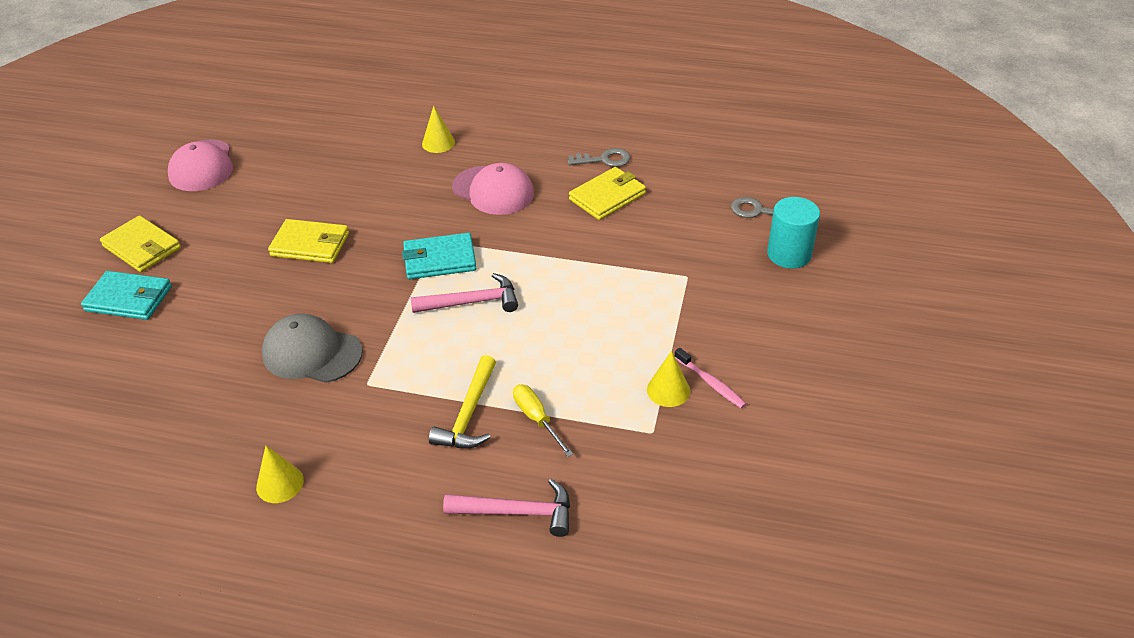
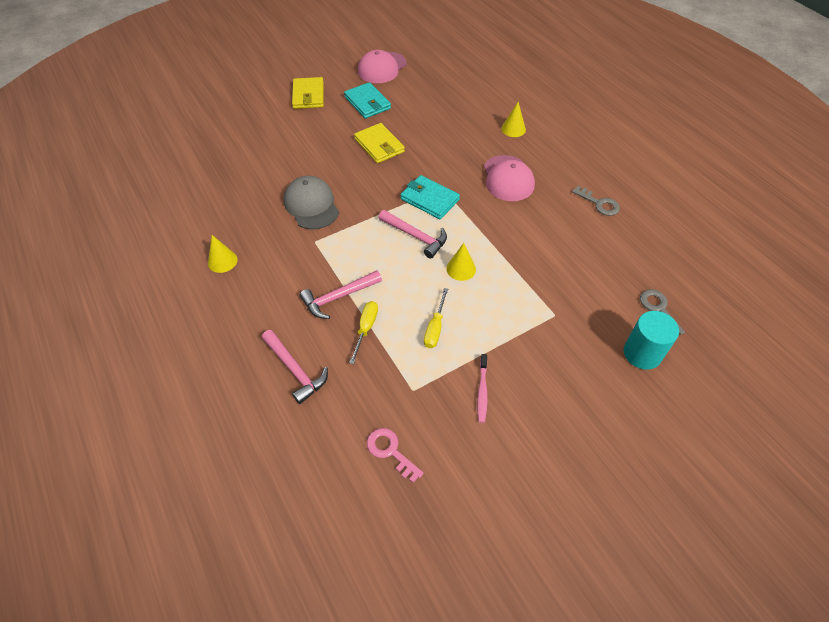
camera: 45 degrees right, 10 degrees up
turquoise wallet [81,271,172,320] -> turquoise wallet moved to [344,82,391,118]
yellow hammer [429,355,496,448] -> pink hammer [300,270,382,319]
yellow wallet [569,167,646,220] -> none
yellow cone [647,351,690,407] -> yellow cone moved to [446,243,476,281]
none -> pink key [367,428,424,483]
none -> yellow screwdriver [424,288,448,348]

